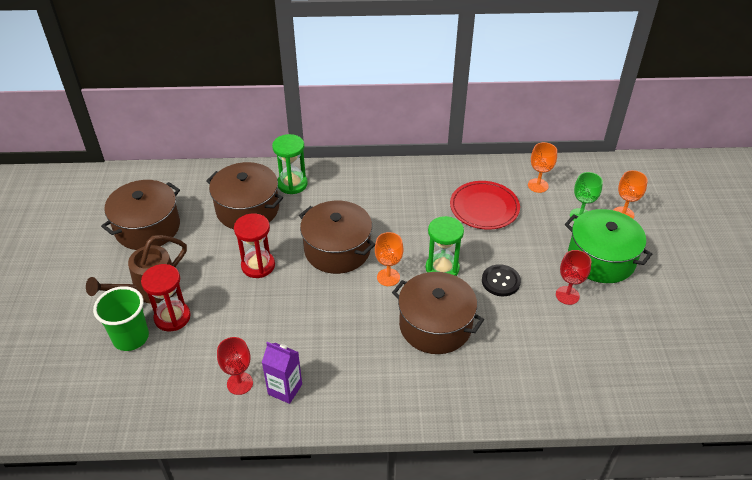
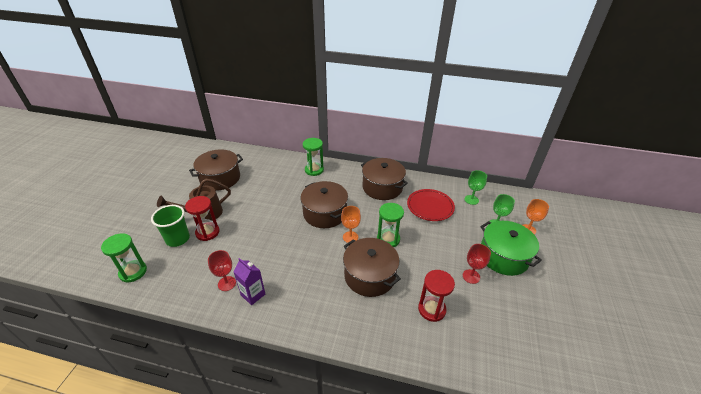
camera: 15 degrees right, 5 degrees down
brown pot [206,162,283,229] -> brown pot moved to [361,158,408,200]
red hourglass [234,214,275,278] -> red hourglass moved to [418,270,455,322]
black button [482,264,521,296] -> none
orange goblet [528,142,557,193] -> green goblet [465,170,487,205]
none -> green hourglass [101,233,147,283]

